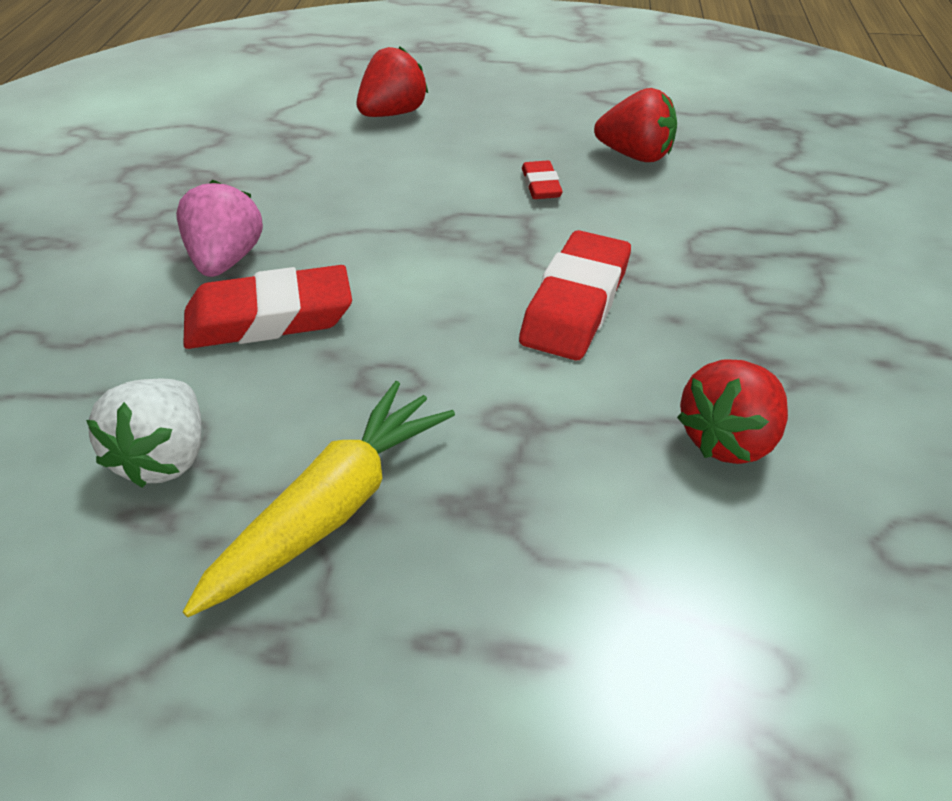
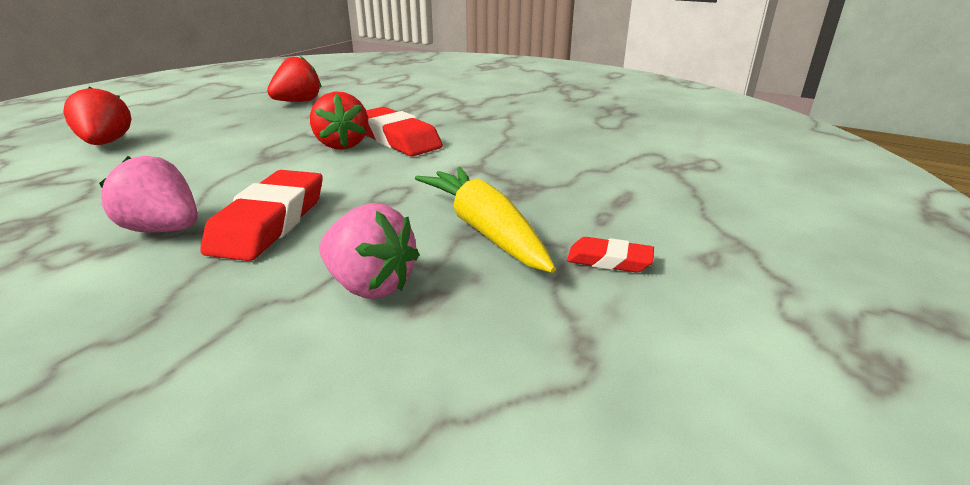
camera: 65 degrees left, 15 degrees down
white strawberry [86,379,201,488] -> pink strawberry [319,203,420,299]
red eraser [522,160,563,199] -> red eraser moved to [567,237,654,273]
red strawberry [677,359,788,464] -> red strawberry moved to [310,92,368,150]

